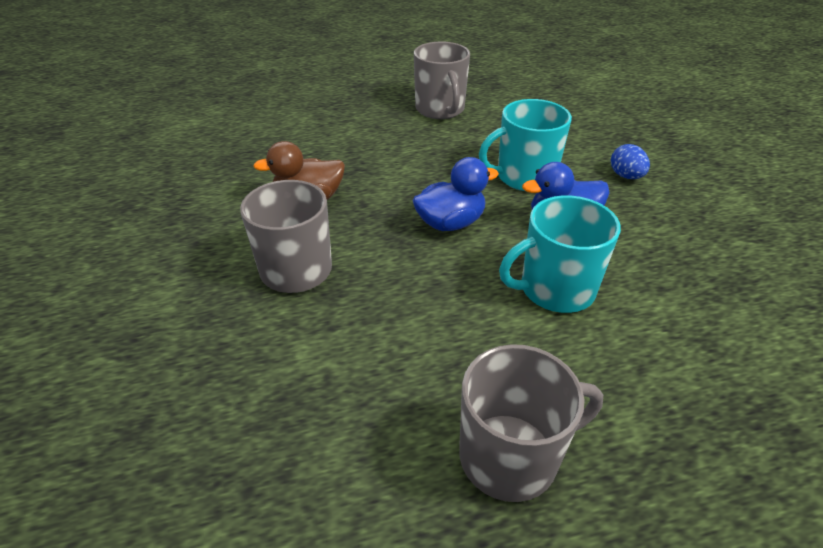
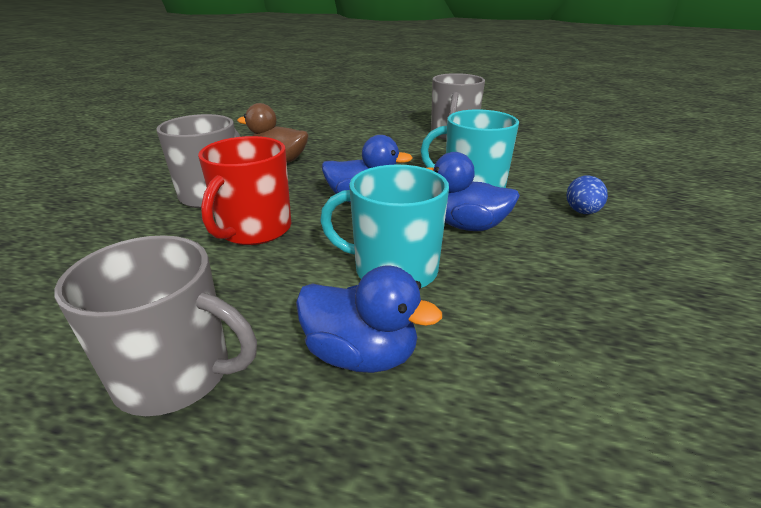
camera: 30 degrees right, 10 degrees down
none -> red mug [198,136,291,245]
none -> blue duck [296,266,442,373]

